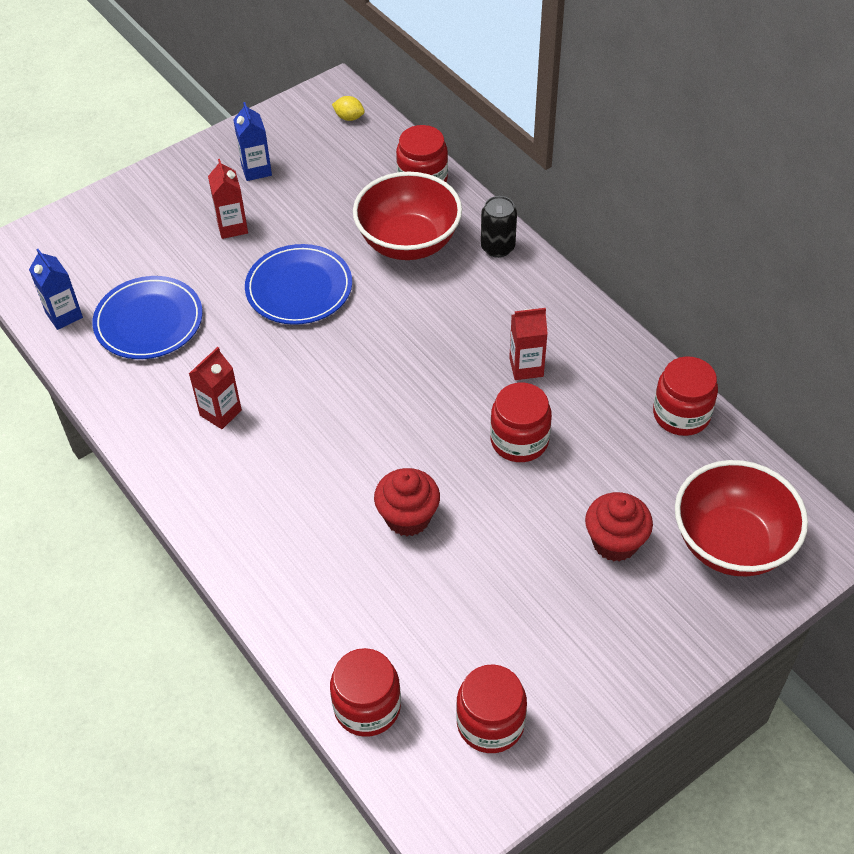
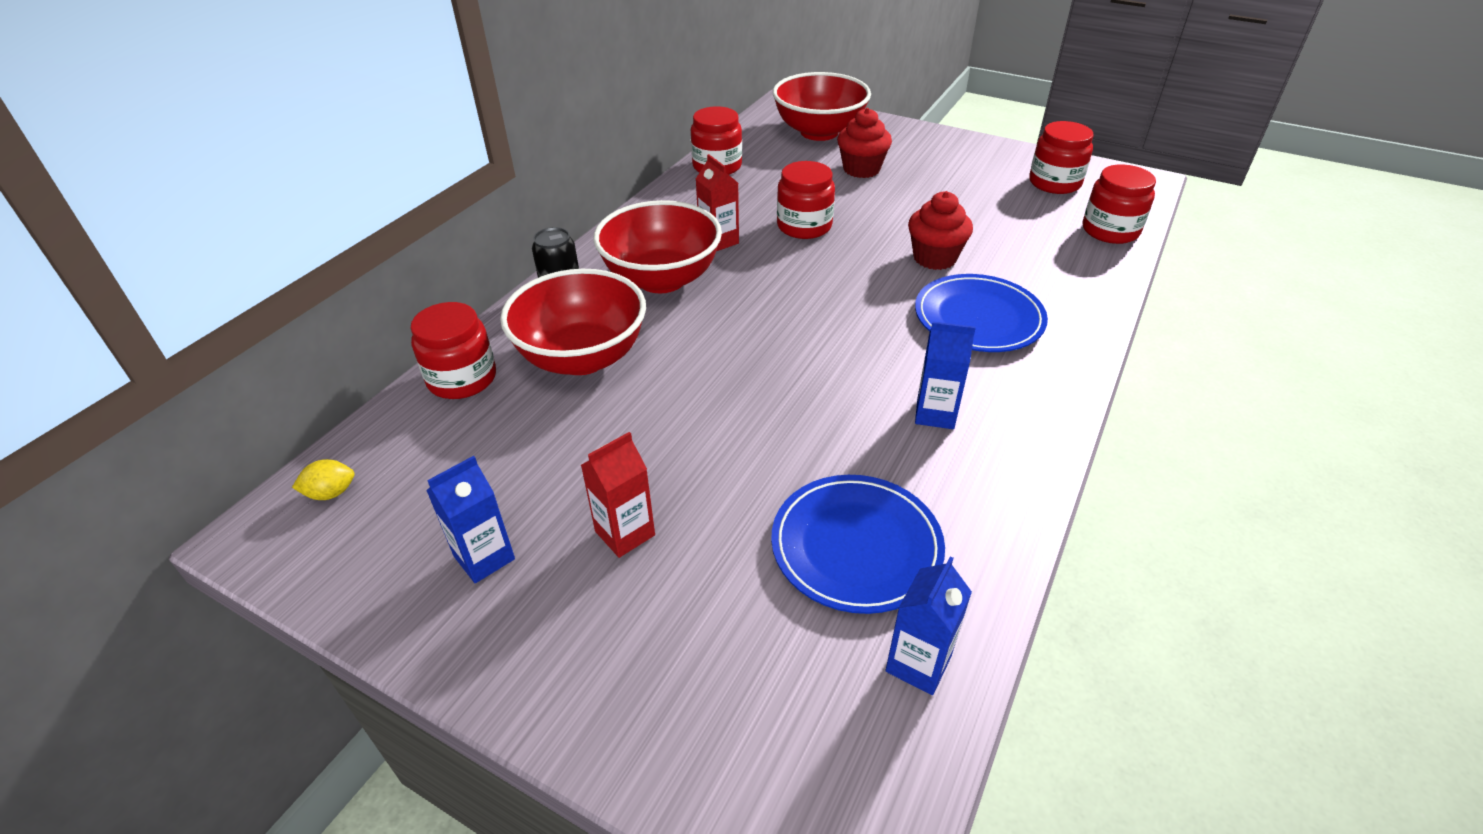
camera: 115 degrees left, 10 degrees down
red carton [189,347,242,429] -> blue carton [915,322,976,429]
blue plate [245,244,352,325] -> blue plate moved to [915,274,1048,352]
yellow lemon [332,96,365,121] -> yellow lemon turned 75 degrees clockwise [292,459,355,500]
none -> red bowl [593,200,722,293]

